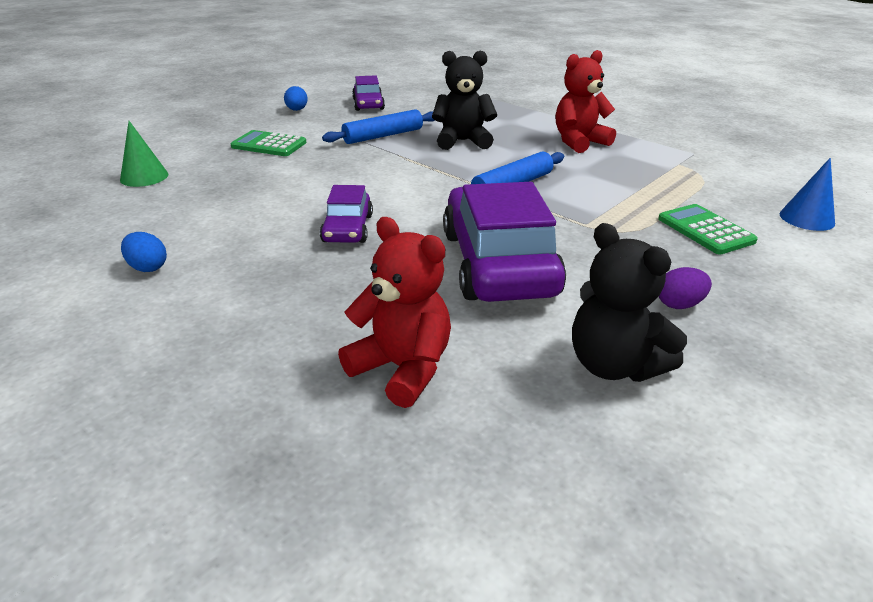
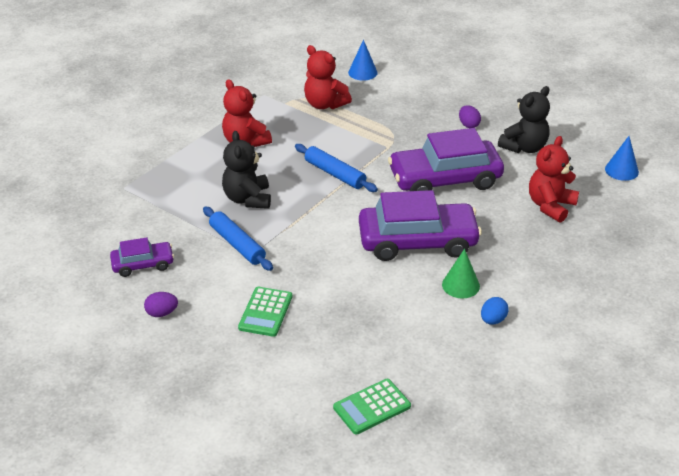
camera: 95 degrees left, 5 degrees up
green cone [120,121,168,187] -> green cone moved to [442,249,480,298]
blue egg [284,86,308,111] -> purple egg [144,292,178,317]
purple car [320,185,373,243] -> purple car [359,190,482,261], size x1.96
green calculator [658,204,758,255] -> green calculator moved to [333,379,411,435]
none -> red teddy bear [304,45,352,109]
none -> blue cone [605,136,639,181]

